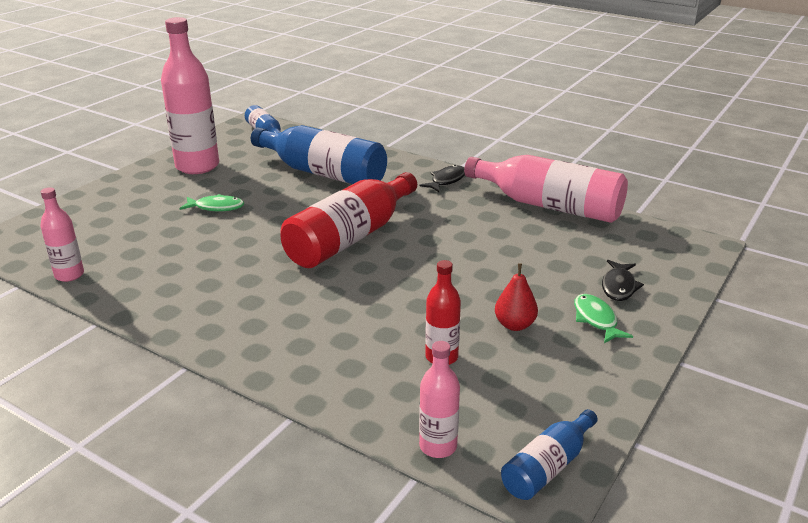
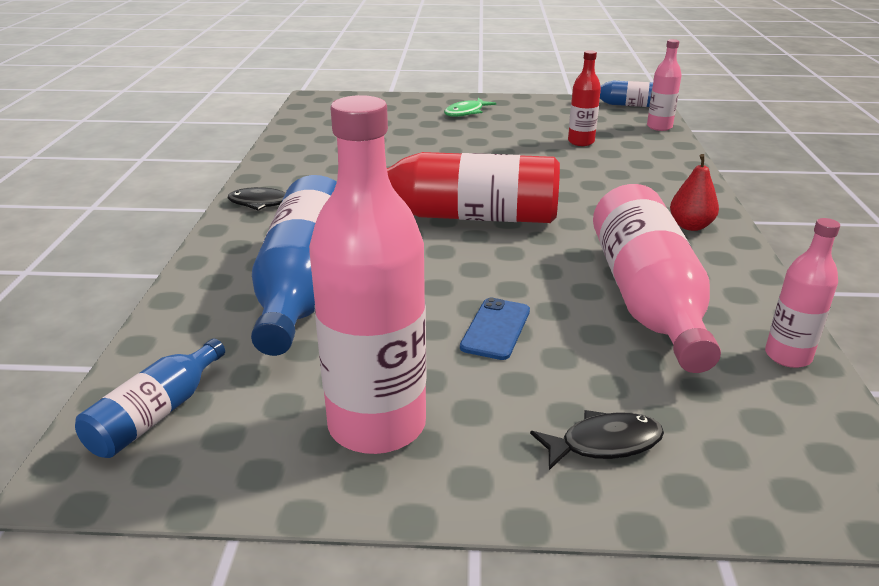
camera: 120 degrees left, 0 degrees up
green fish [179,194,244,211] -> blue phone [460,298,530,360]
pink bottle [464,155,628,223] -> pink bottle moved to [593,184,721,373]
red pear [495,263,538,331] -> red pear moved to [670,154,719,231]
black fish [602,260,644,301] -> black fish moved to [530,410,664,470]

